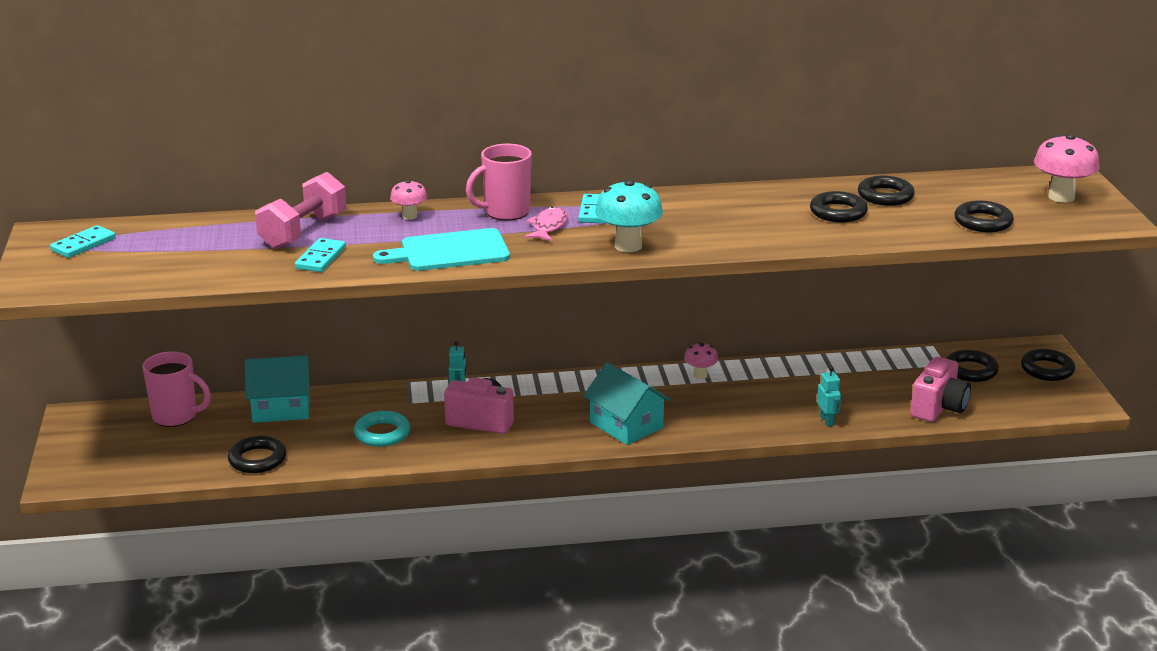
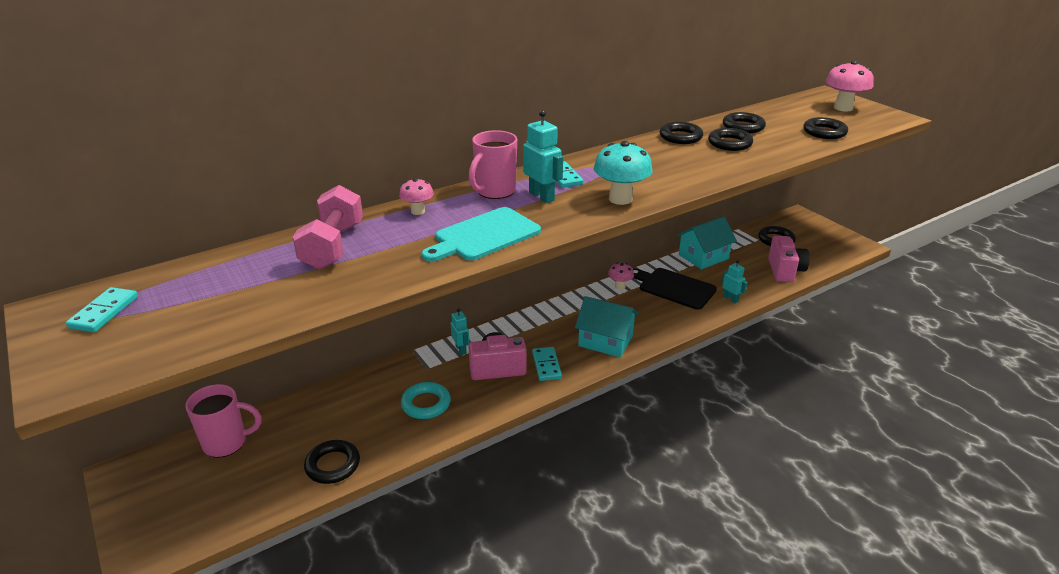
camera: 25 degrees left, 5 degrees up
turquoise house [245,355,310,423] -> turquoise house moved to [677,216,737,269]
turquoise domino [295,238,346,272] -> turquoise domino moved to [532,347,562,381]
pink fish [524,207,568,241] -> turquoise robot [523,110,563,203]
black ring [1021,349,1075,381] -> black ring moved to [660,122,703,144]
none -> black cutting board [633,268,717,310]

